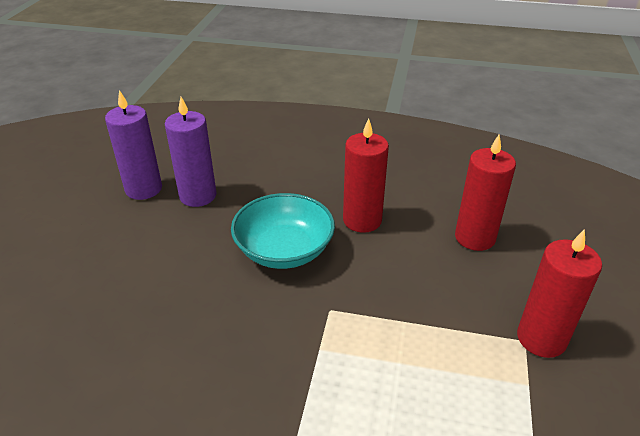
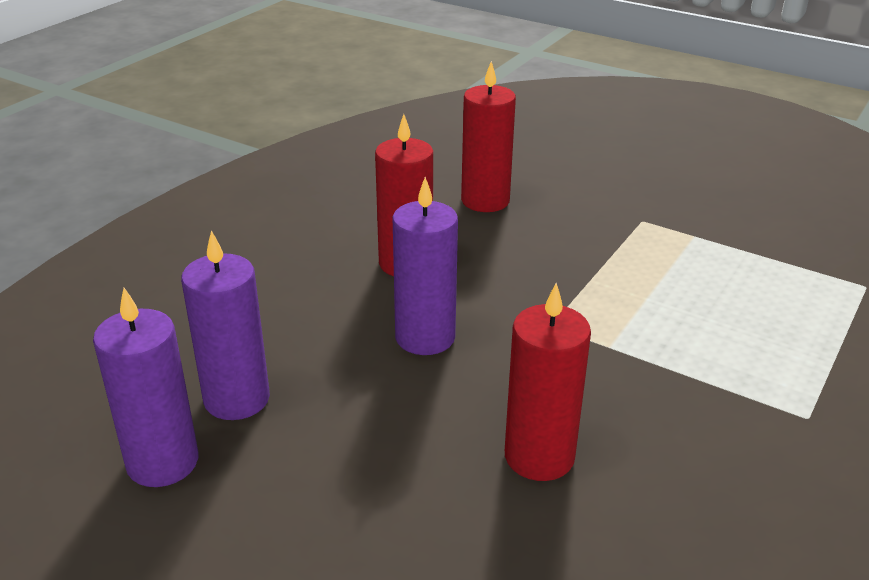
camera: 70 degrees left, 5 degrees down
turquoise bowl [231,193,335,269] -> purple candle [393,177,458,355]
red candle [517,229,602,358] -> red candle moved to [505,283,591,481]

